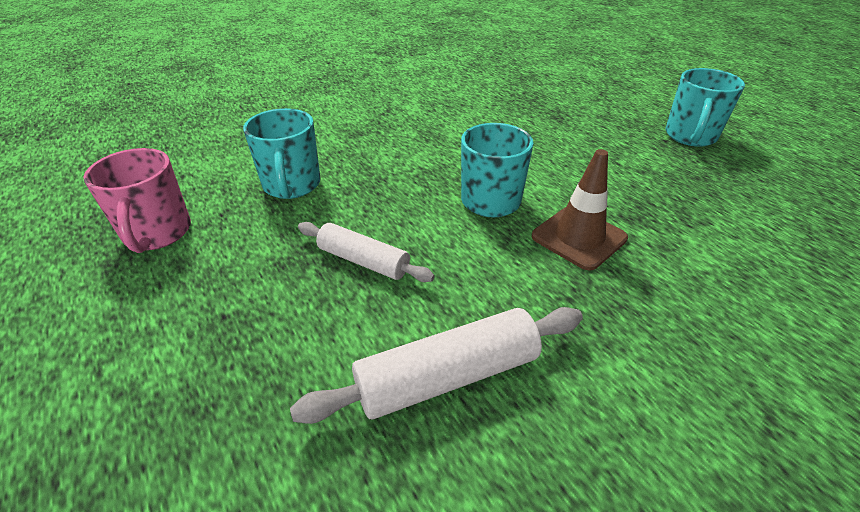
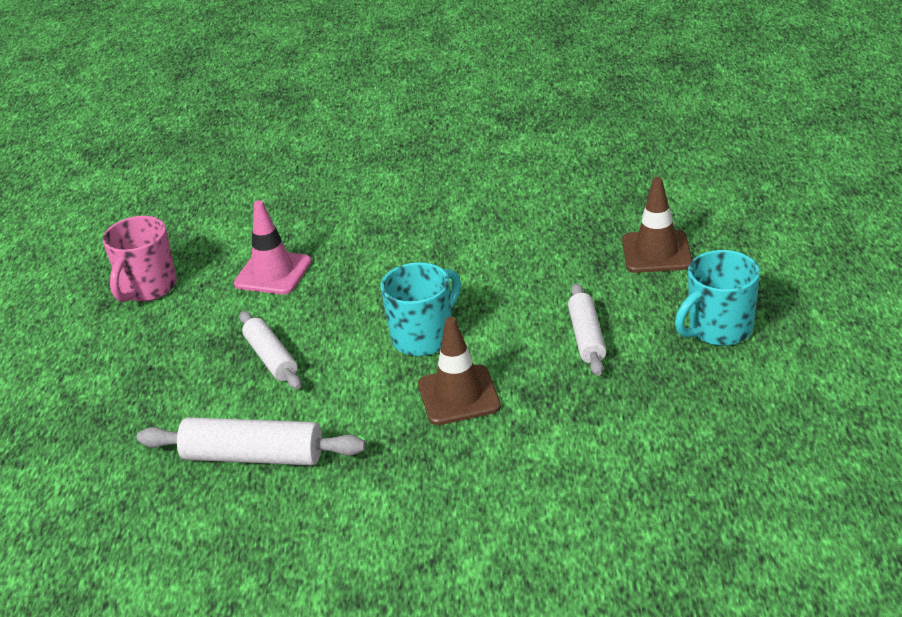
camera: 35 degrees right, 5 degrees down
turquoise mug [243,108,321,199] -> pink traffic cone [234,200,311,294]
none -> white rolling pin [568,283,606,376]
none -> brown traffic cone [622,177,692,273]

